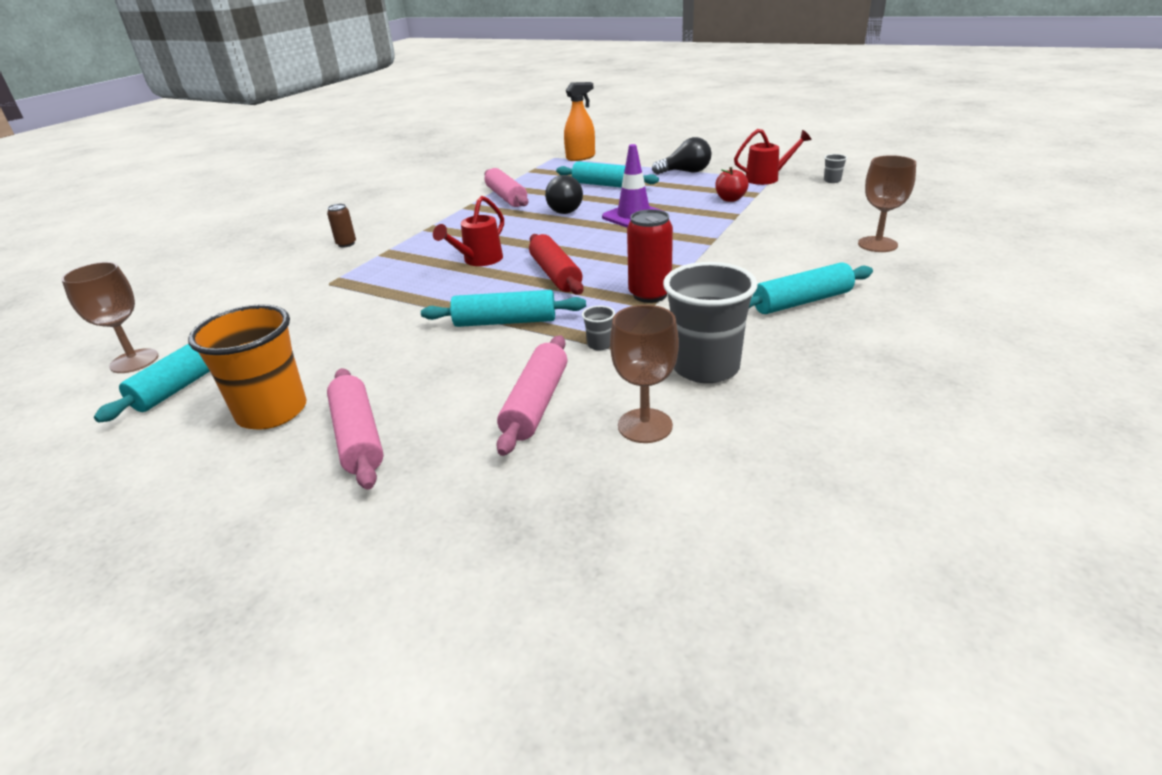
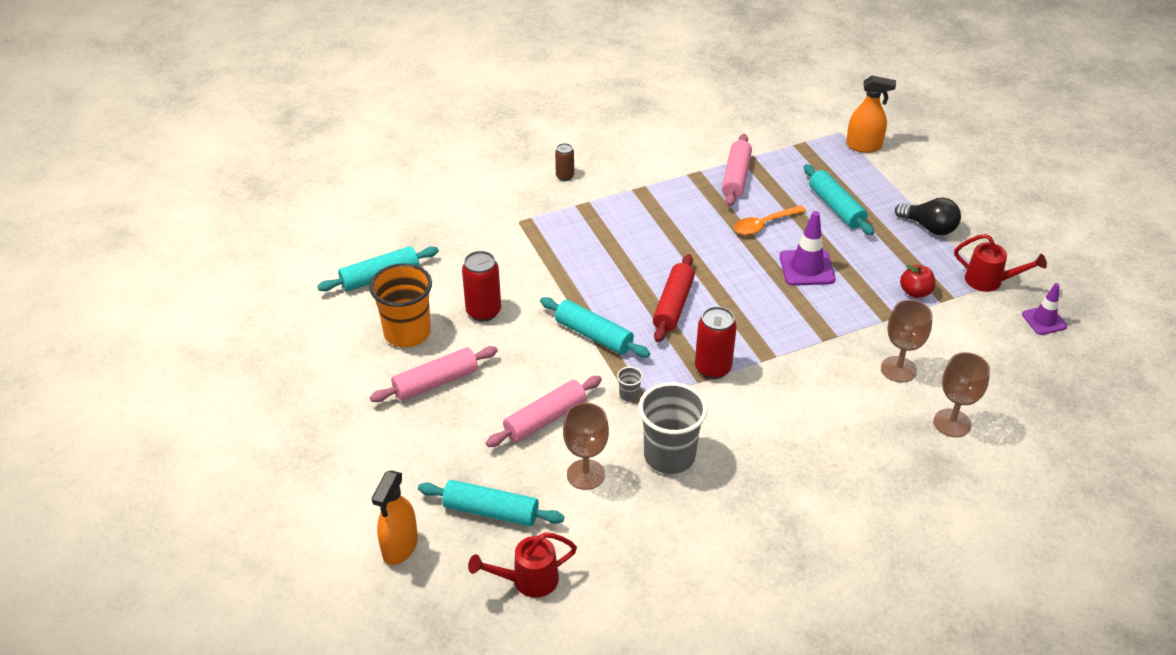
camera: 35 degrees right, 10 degrees up
brown goblet [61,262,159,373] -> brown goblet moved to [881,300,932,383]
pink rolling pin [327,368,384,490] -> pink rolling pin turned 45 degrees clockwise [370,346,498,402]
red watering can [433,196,504,266] -> red watering can moved to [468,532,577,598]
black light bulb [545,175,583,214] -> orange spoon [734,205,806,235]
turquoise rolling pin [749,263,873,314] -> turquoise rolling pin moved to [418,480,564,526]
grey cup [824,154,847,183] -> purple traffic cone [1022,283,1067,335]
none -> orange spray bottle [372,470,418,565]
none -> red can [462,251,501,322]

